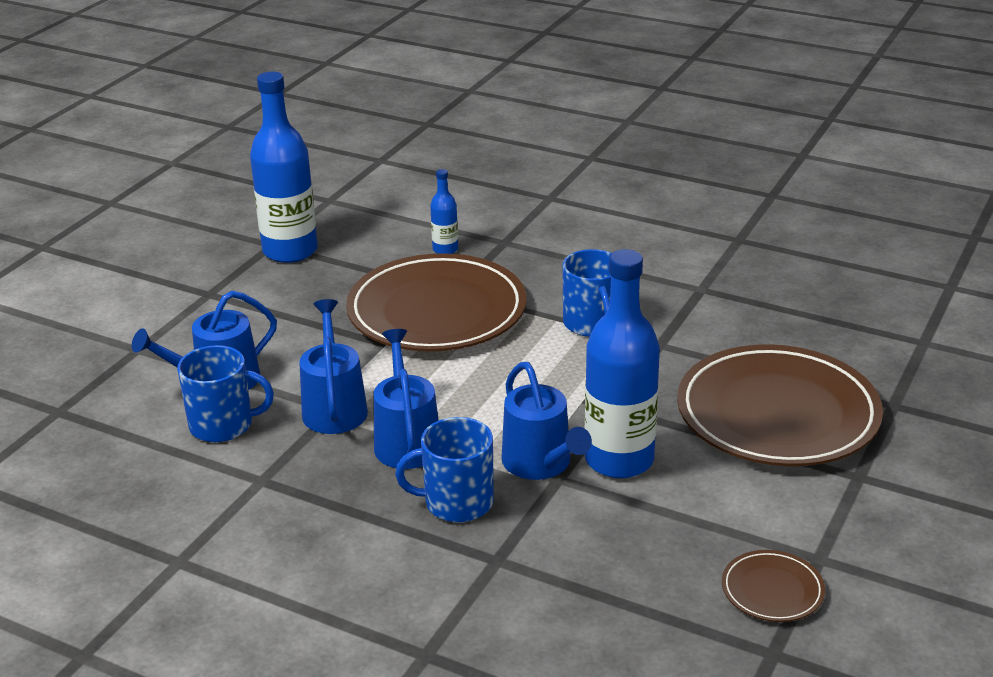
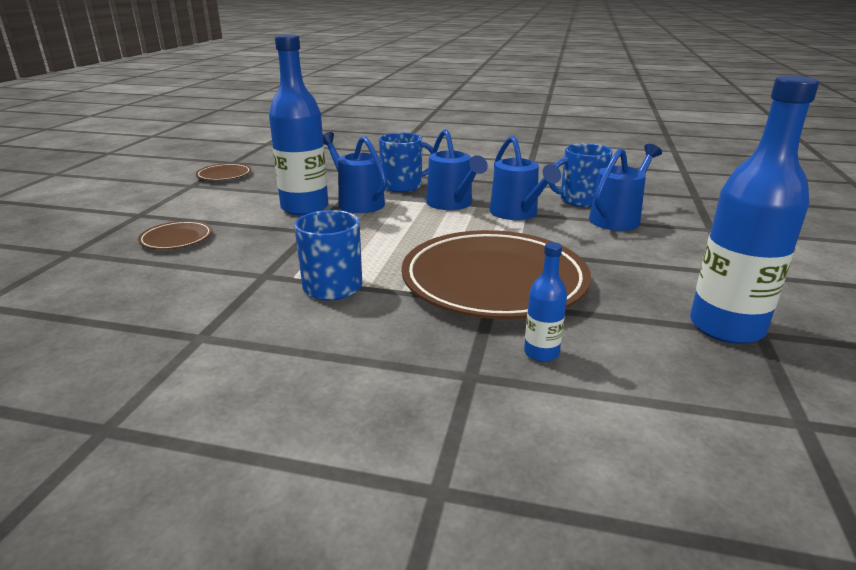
camera: 165 degrees right, 5 degrees down
brown plate [677,344,883,466] -> brown plate [138,221,212,250], size x0.43

